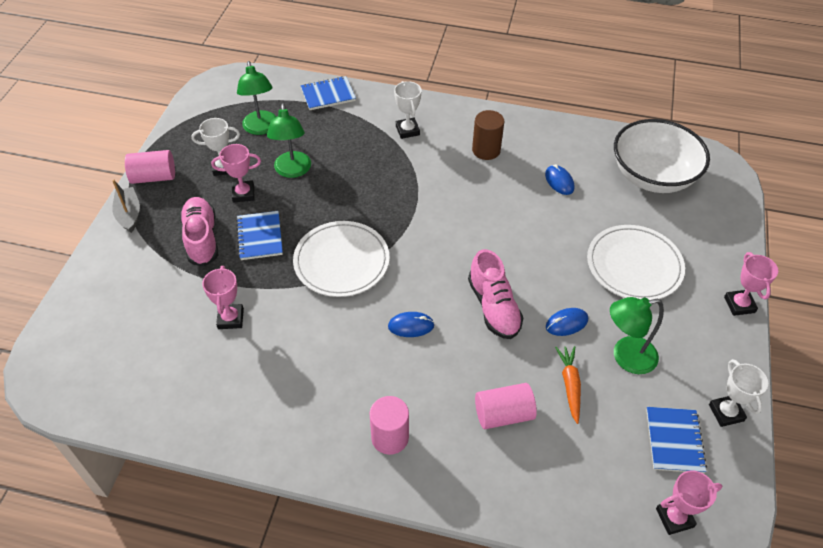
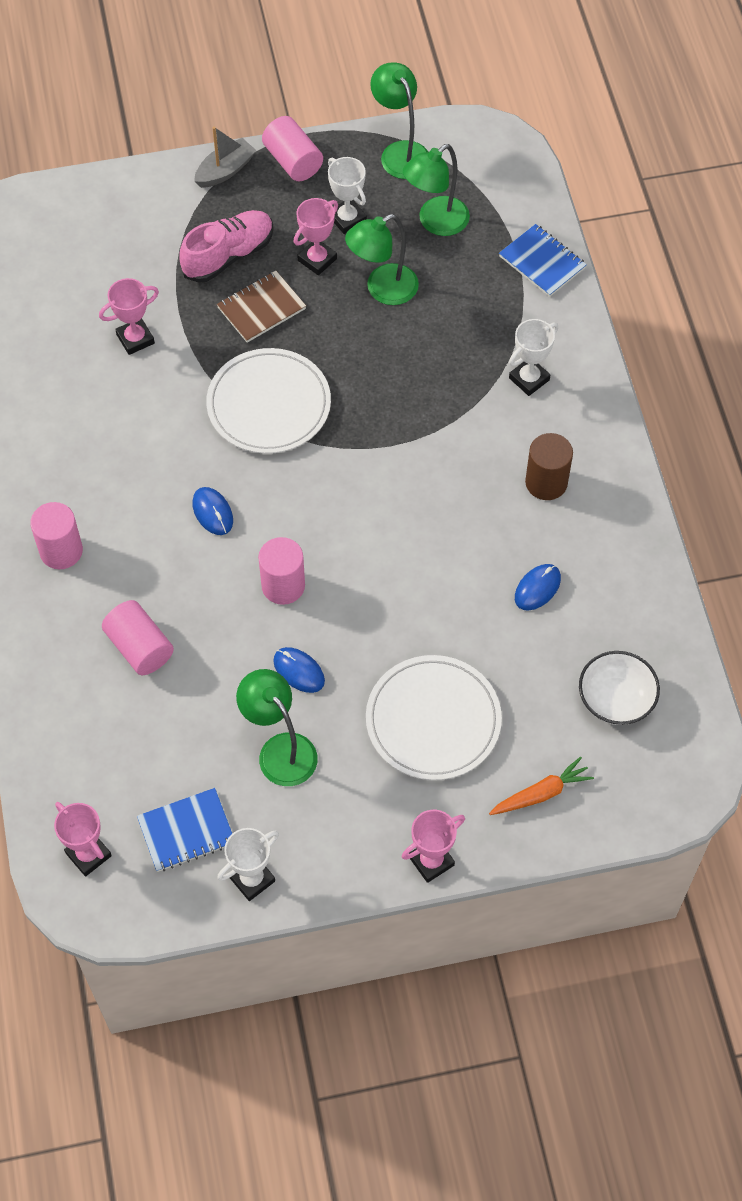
camera: 65 degrees right, 10 degrees up
pink trophy [211,144,261,203] -> pink trophy turned 75 degrees clockwise [294,198,338,275]
blue notebook [236,211,283,260] -> brown notebook [217,271,306,343]
pink shoe [468,249,523,339] -> pink cylinder [258,537,305,605]
orange carrot [555,346,581,424] -> orange carrot moved to [489,757,594,815]
white bowl [614,119,710,193] -> white bowl [579,651,660,725], size x0.57
none -> green lamp [370,63,428,179]

